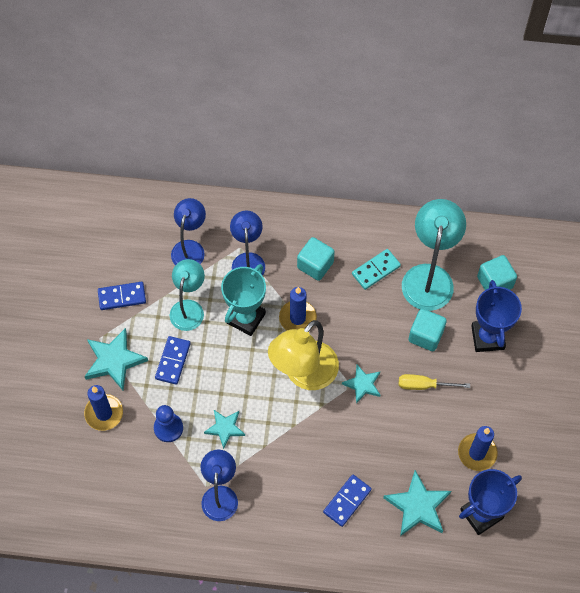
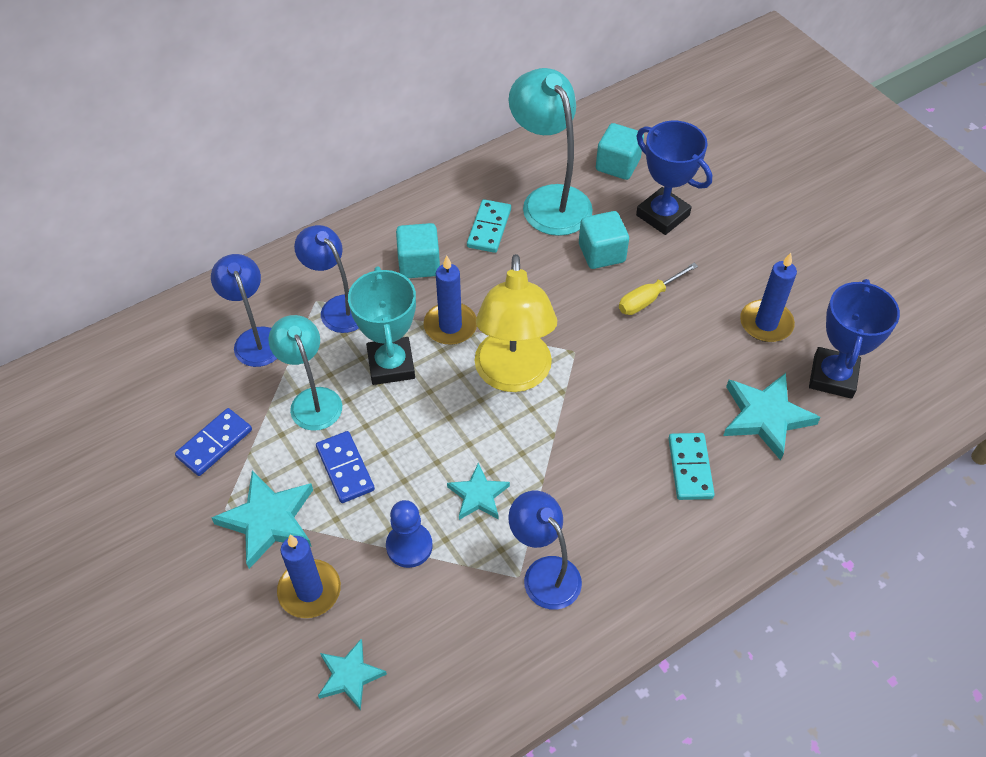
camera: 40 degrees left, 10 degrees down
blue domino [323,475,372,527] -> turquoise domino [668,433,715,500]
turquoise star [342,365,380,404] -> turquoise star moved to [318,639,387,710]

